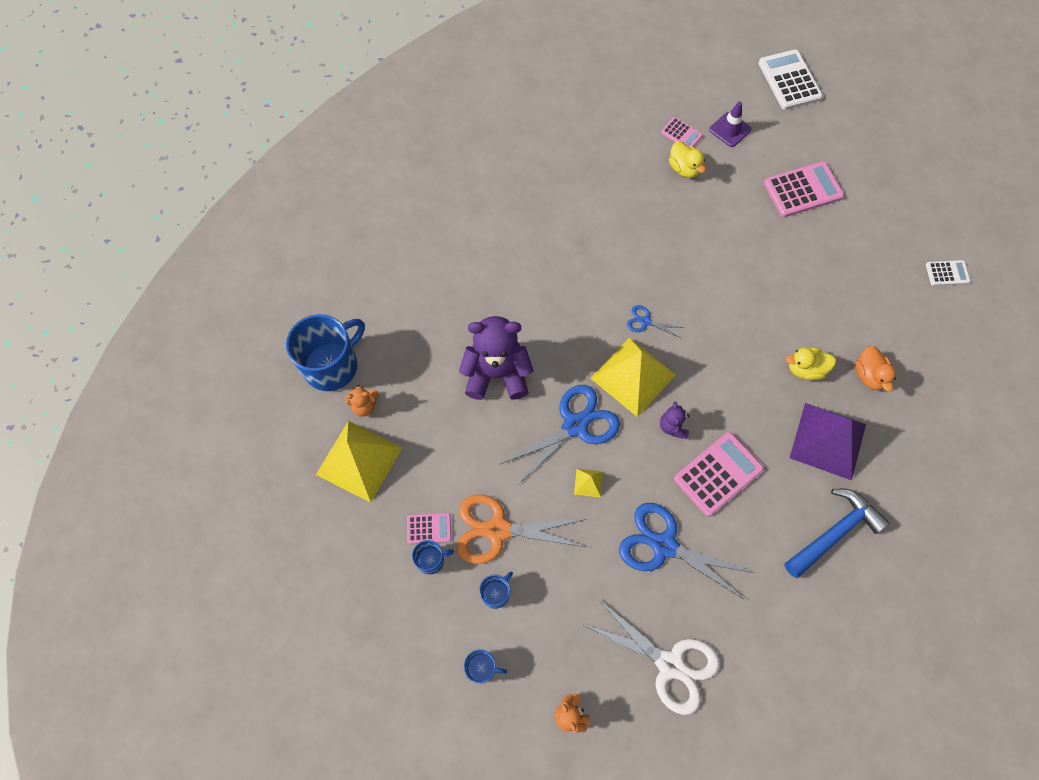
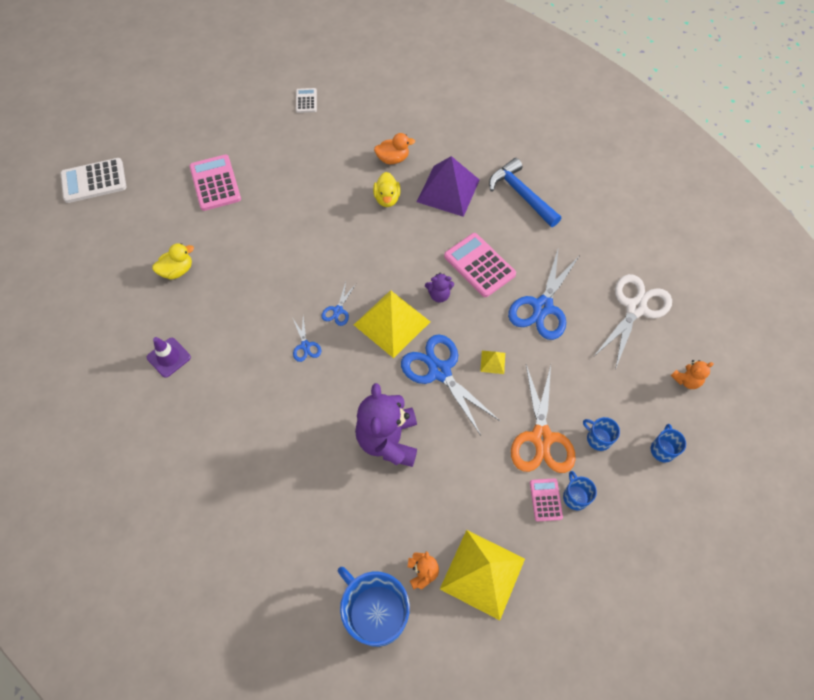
camera: 90 degrees left, 5 degrees down
pink calculator [661,117,703,147] -> none
purple traffic cone [709,101,751,147] -> purple traffic cone moved to [147,337,191,378]
none -> blue scissors [292,316,321,362]

